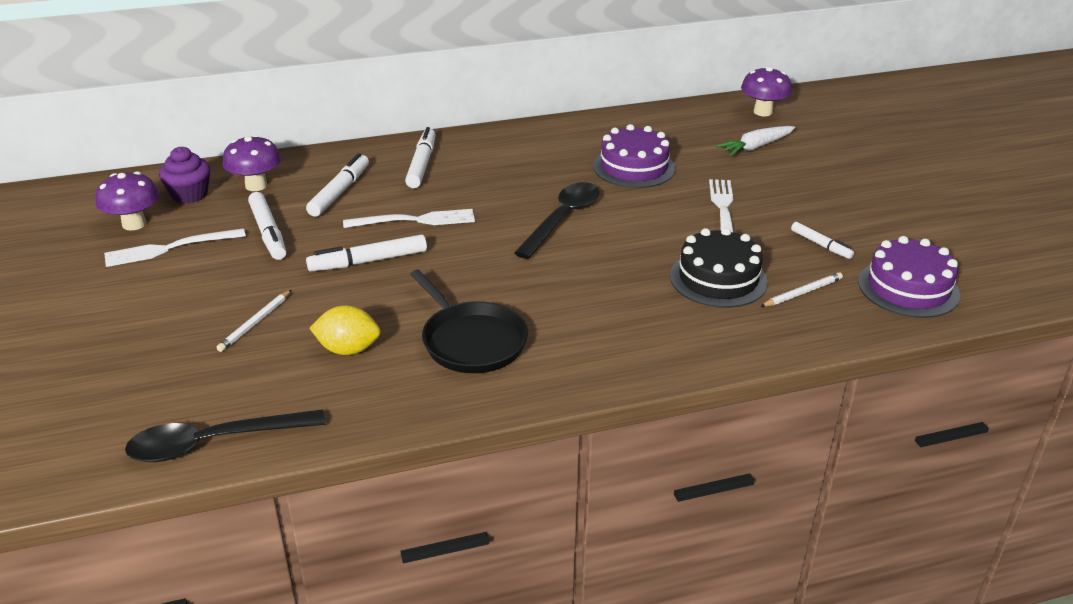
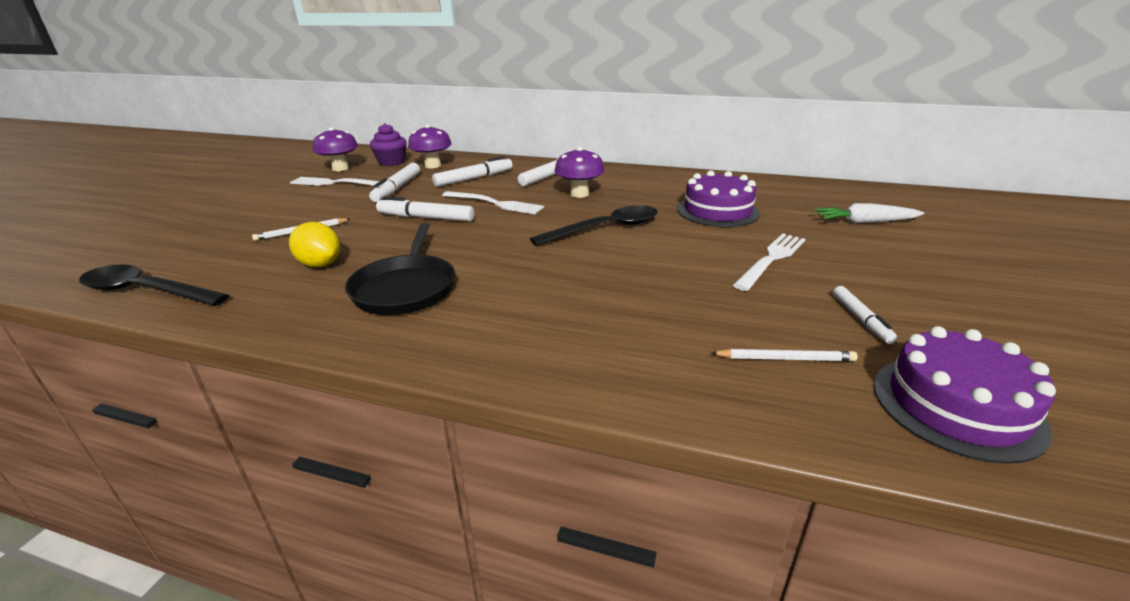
camera: 35 degrees right, 5 degrees down
black cake [670,228,768,308] -> none
purple mushroom [741,67,792,116] -> purple mushroom moved to [555,147,605,198]

